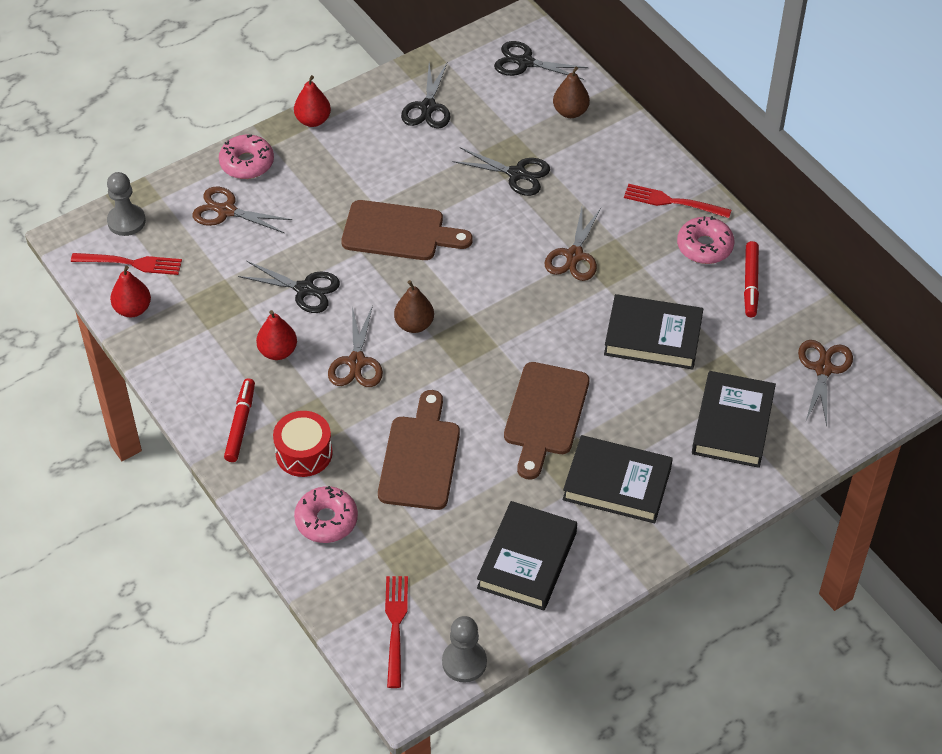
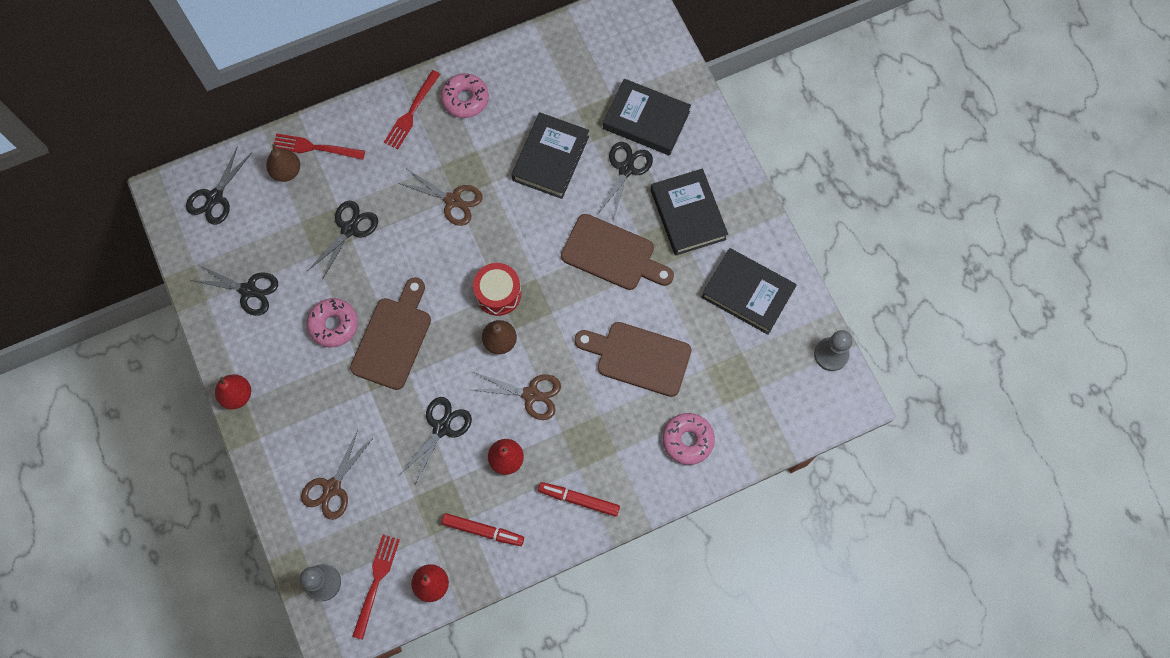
camera: 80 degrees left, 20 degrees up
pink donut [219,135,274,179] -> pink donut moved to [307,298,358,347]
red drum [273,411,333,477] -> red drum moved to [473,263,521,316]
red fork [385,576,408,688] -> red fork moved to [272,133,365,160]
black book [563,435,673,523] -> black book turned 45 degrees counterclockwise [651,169,728,256]
red marker [744,241,759,317] -> red marker moved to [441,513,524,546]
brown scissors [798,340,853,426] -> none
none -> black scissors [597,142,653,220]

